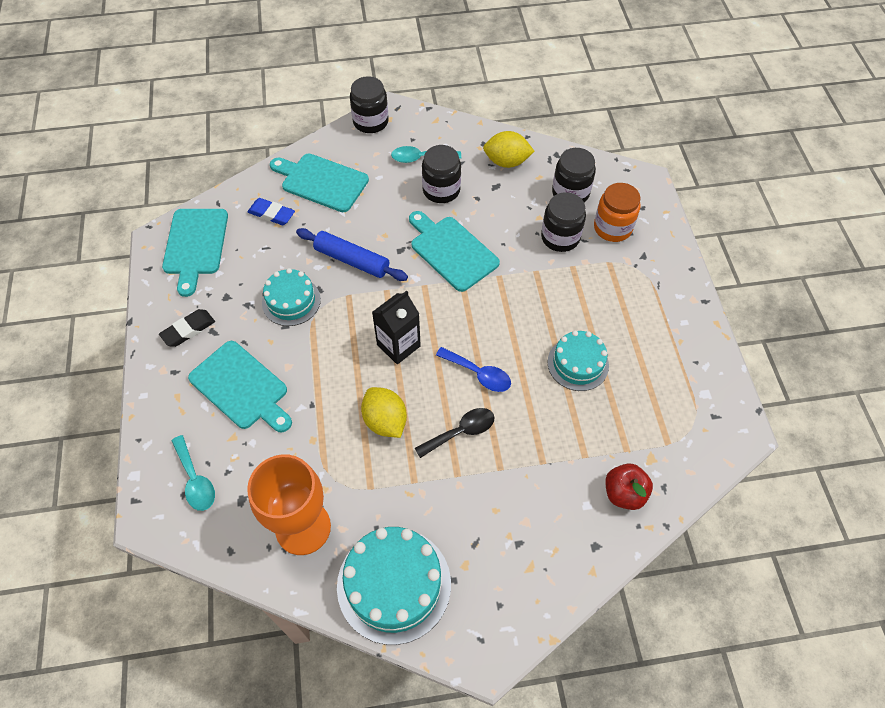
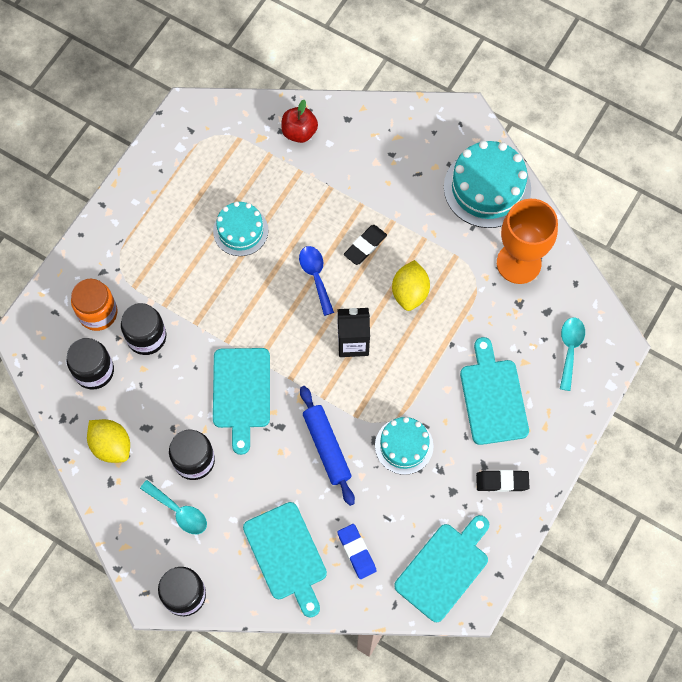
camera: 140 degrees left, 10 degrees up
black spoon [415,408,494,458] -> black eraser [344,225,387,265]

